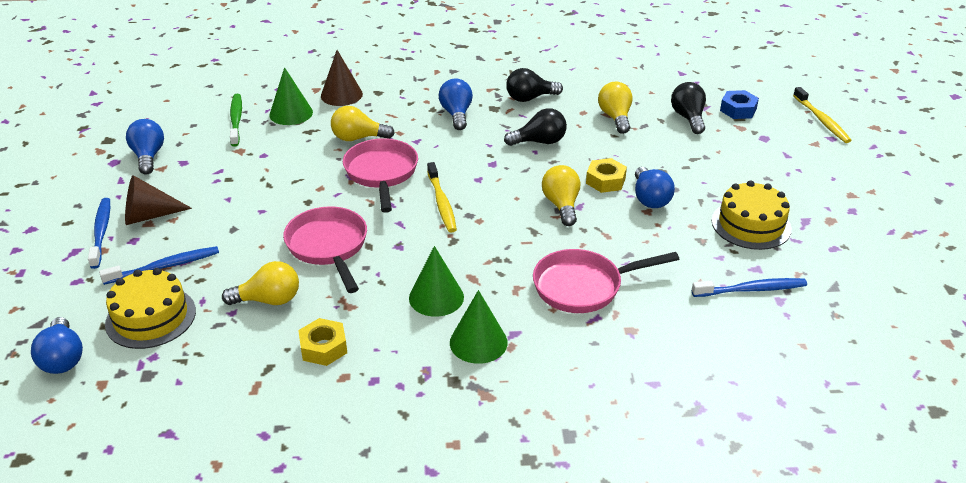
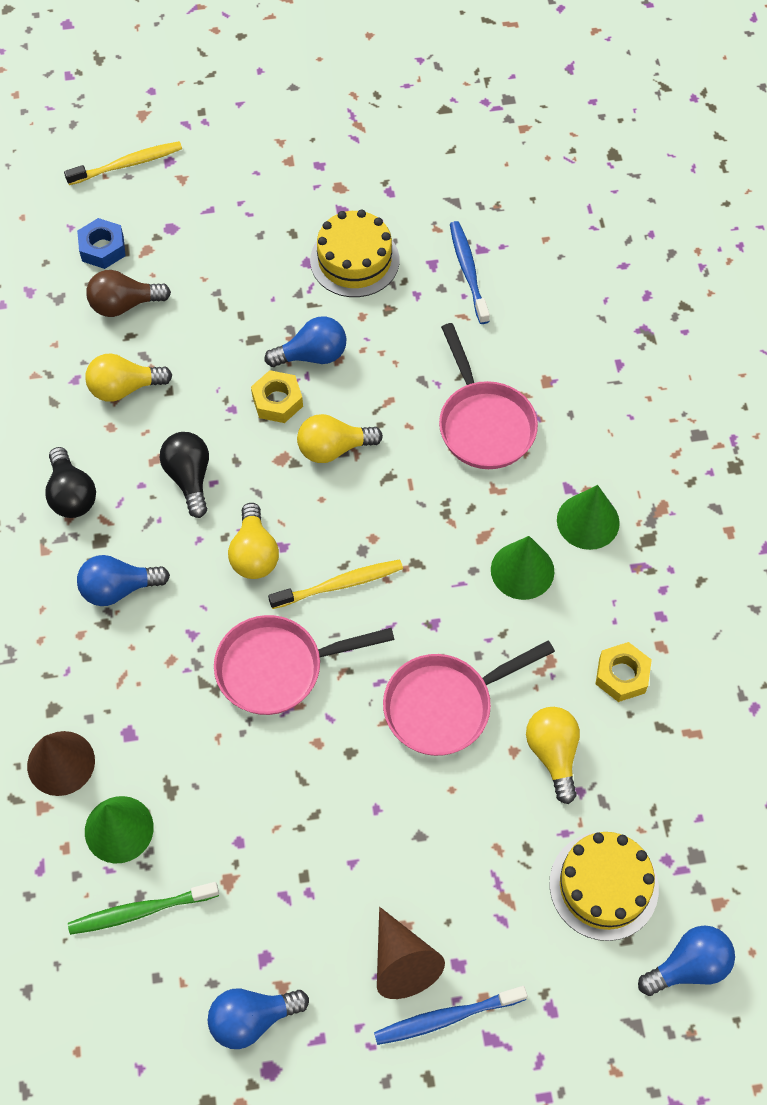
camera: 95 degrees left, 25 degrees up
blue toothbrush [99,246,219,285] -> none
yellow light bulb [331,106,395,141] -> yellow light bulb moved to [228,503,279,579]
black light bulb [671,82,706,134] -> brown light bulb [86,270,171,317]

